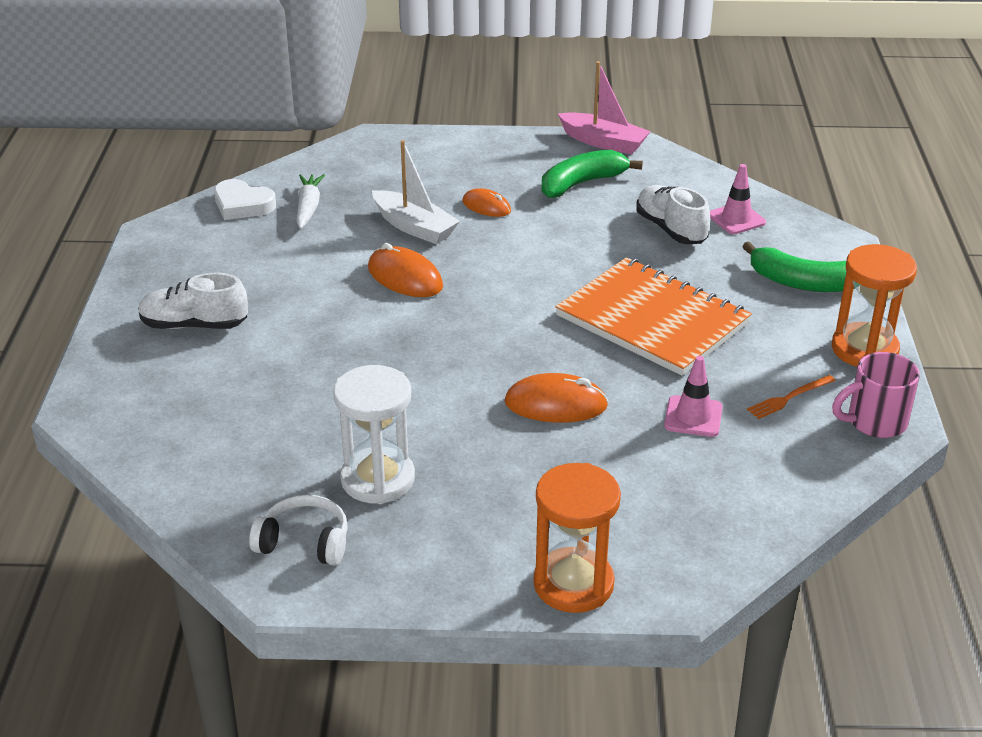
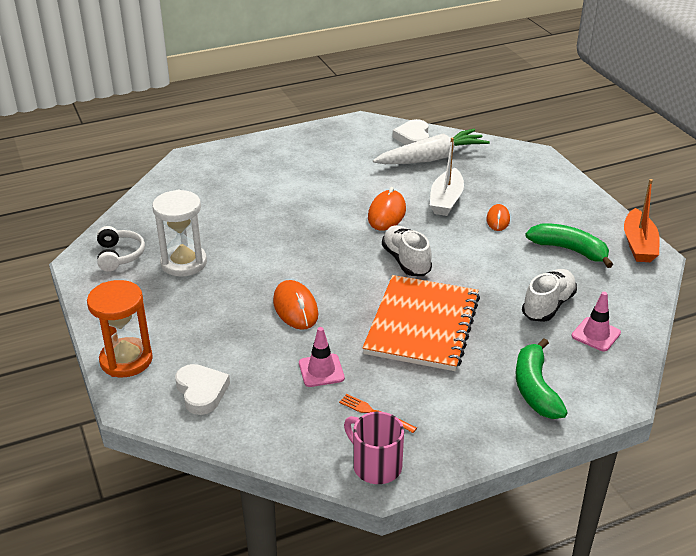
camera: 65 degrees right, 0 degrees up
white shoe [138,273,248,329] -> white shoe moved to [382,225,432,276]
white carrot [297,174,325,229] -> white carrot [373,129,490,164], size x1.74
pink boat [558,61,651,154] -> orange boat [624,179,660,262]
orange hourglass [832,244,917,367] -> none
none -> white heart [175,364,230,415]

